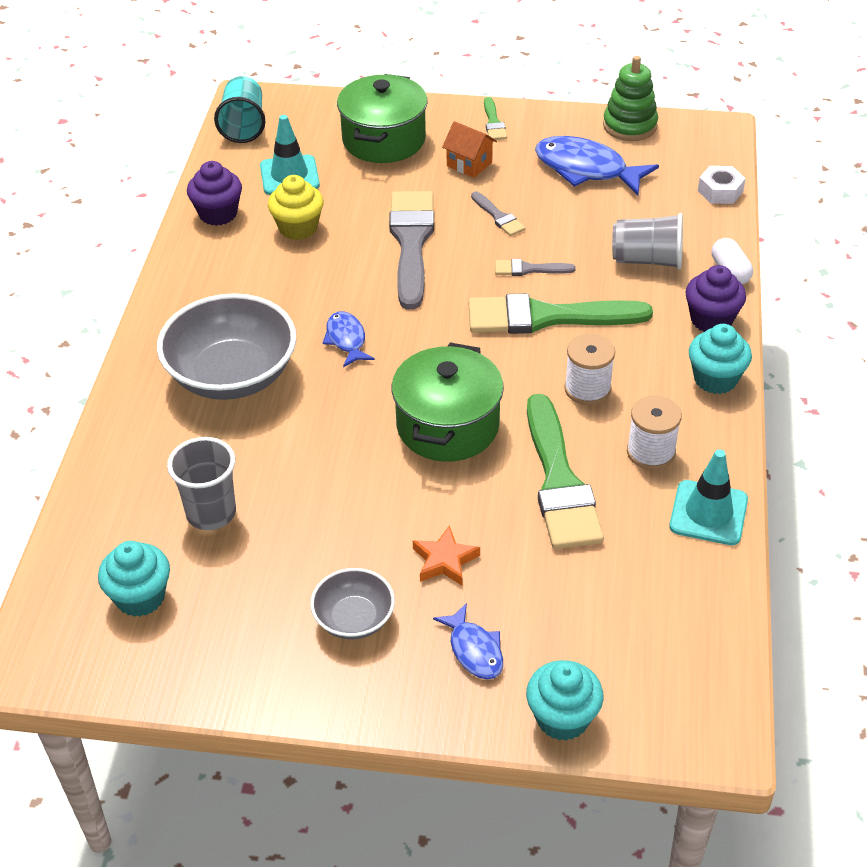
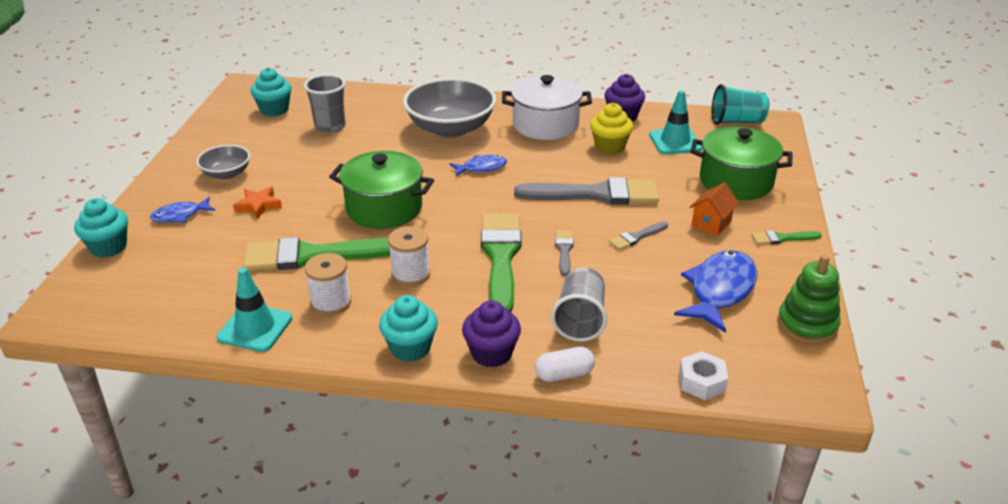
camera: 90 degrees right, 10 degrees down
none -> white pot [502,75,592,140]

